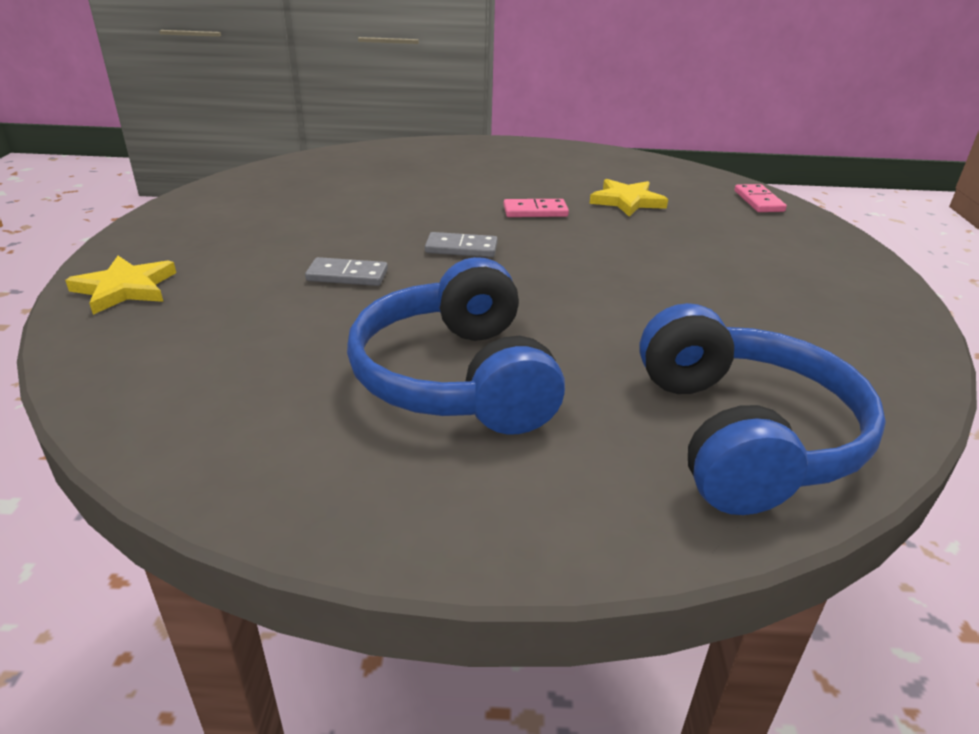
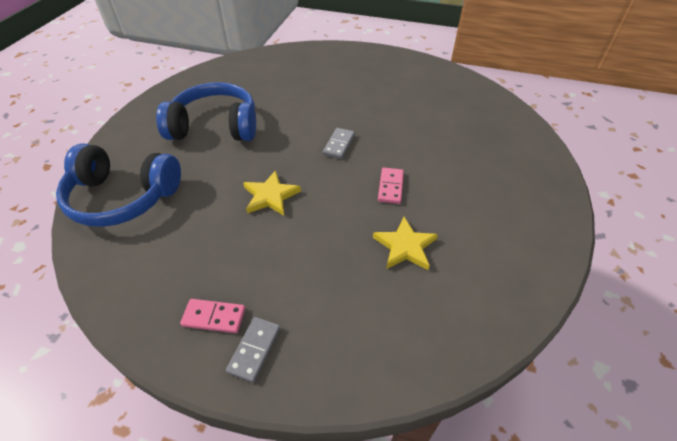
camera: 105 degrees right, 15 degrees up
yellow star [65,256,176,315] -> yellow star moved to [243,170,301,216]
grey domino [305,257,388,286] -> grey domino moved to [226,317,280,383]
pink domino [734,184,787,212] -> pink domino moved to [180,299,245,333]

